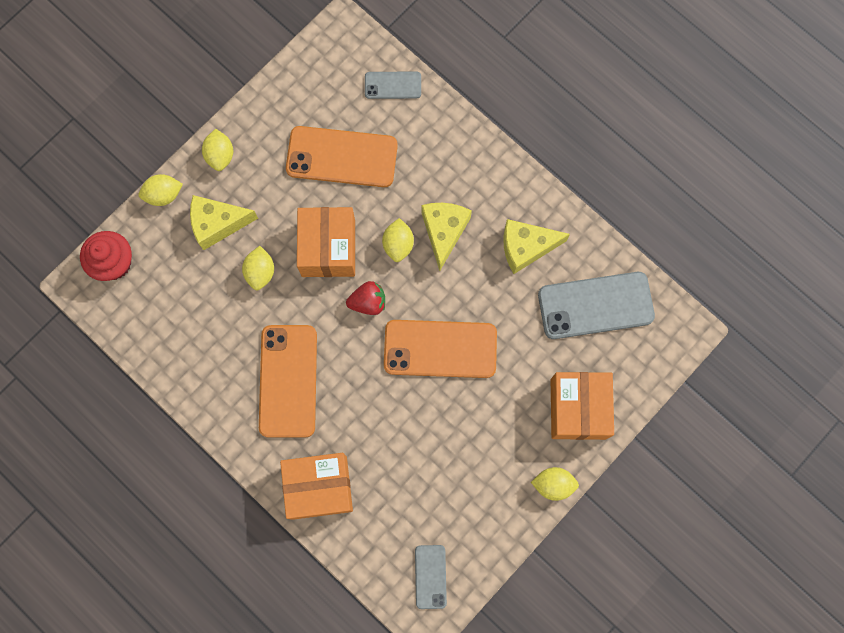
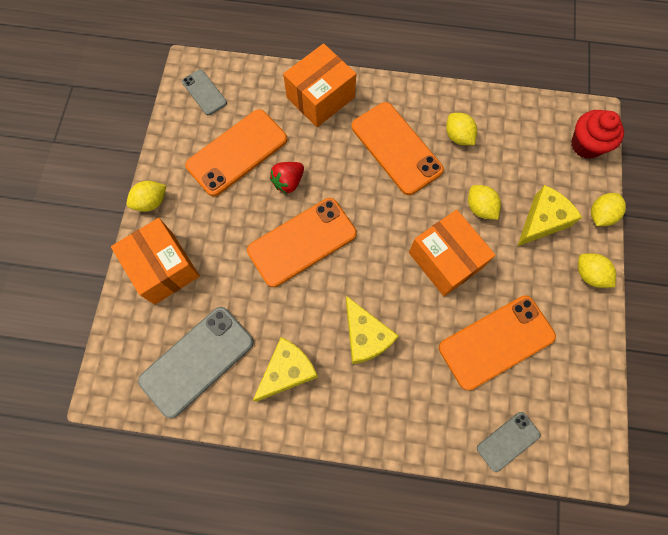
camera: 145 degrees right, 5 degrees down
red strawberry [346,281,385,315] -> red strawberry moved to [270,162,304,194]
yellow lemon [382,218,414,262] -> yellow lemon moved to [446,113,477,145]
none -> orange phone [185,109,287,196]

